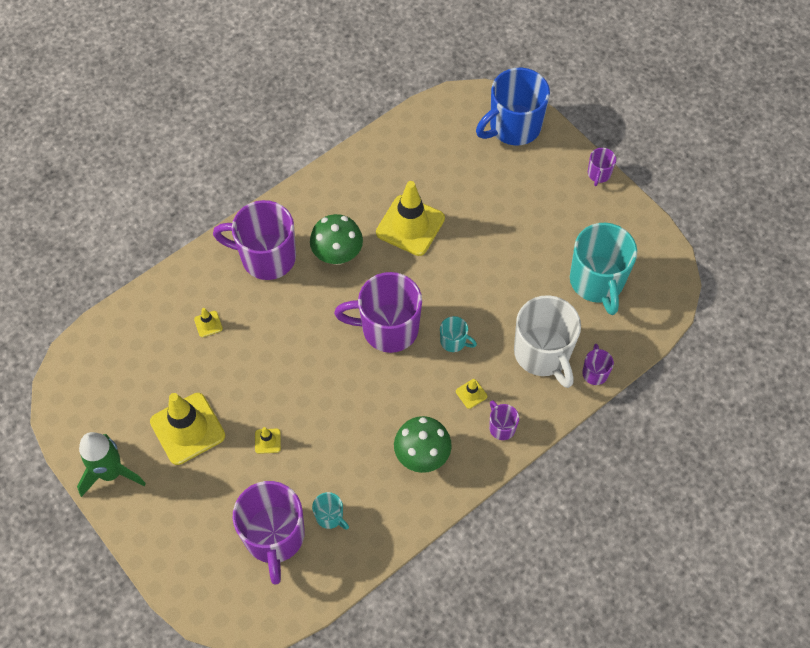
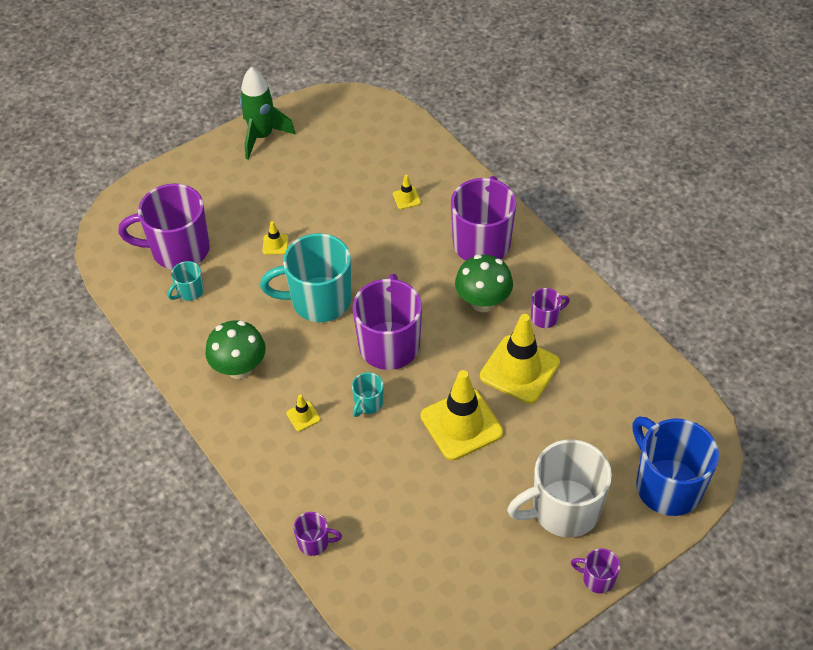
camera: 95 degrees right, 10 degrees down
yellow traffic cone [150,393,225,465] -> yellow traffic cone moved to [421,370,503,460]
purple mug [489,400,519,440] -> purple mug moved to [531,288,570,328]
white mug [514,295,581,388] -> white mug moved to [507,439,612,537]
turquoise mug [570,223,637,315] -> turquoise mug moved to [260,233,351,322]

